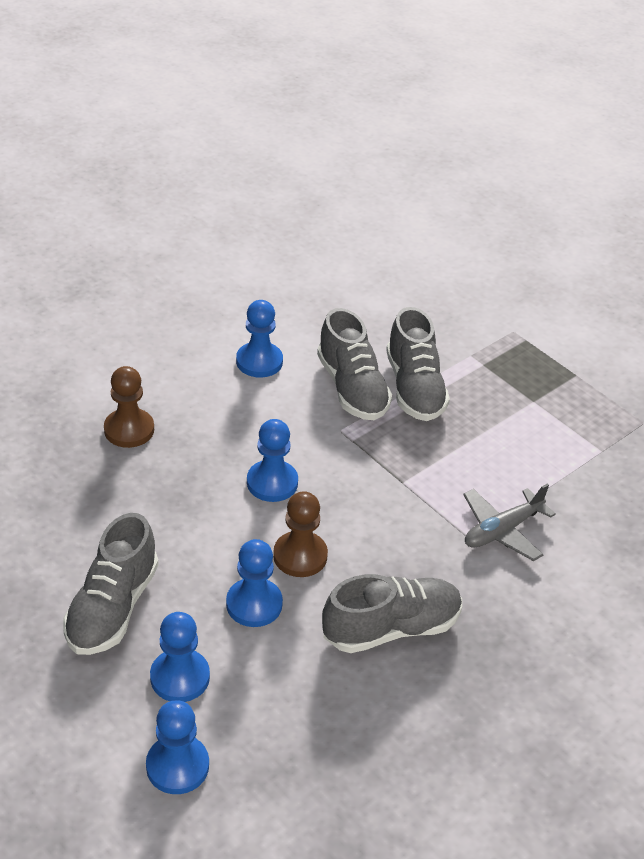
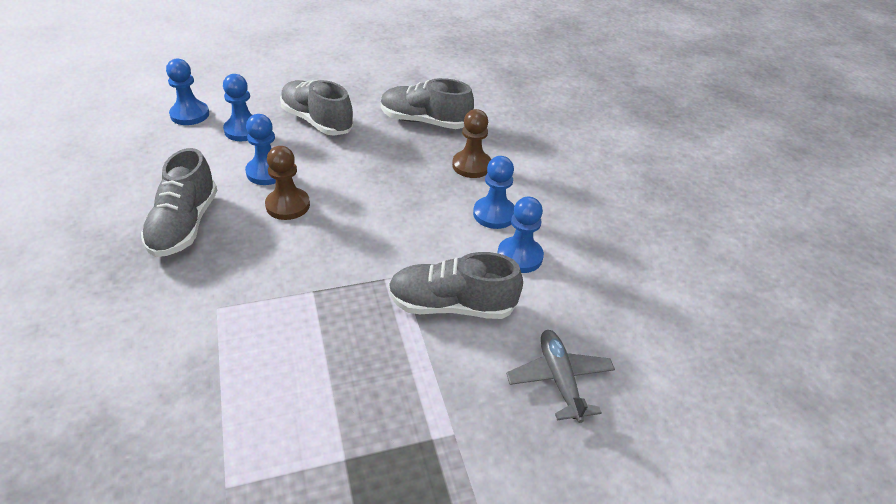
camera: 115 degrees right, 0 degrees up
blue pawn [247,419,298,502] -> blue pawn moved to [473,156,515,229]
grey shoe [386,307,450,421] -> grey shoe moved to [381,78,474,129]
grey plane [463,484,555,561] -> grey plane moved to [506,330,615,423]

